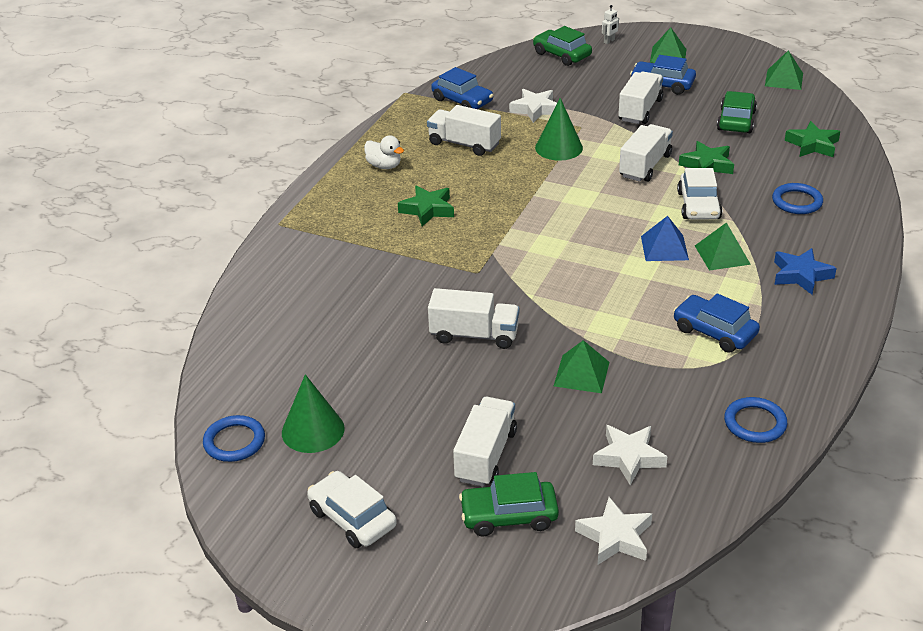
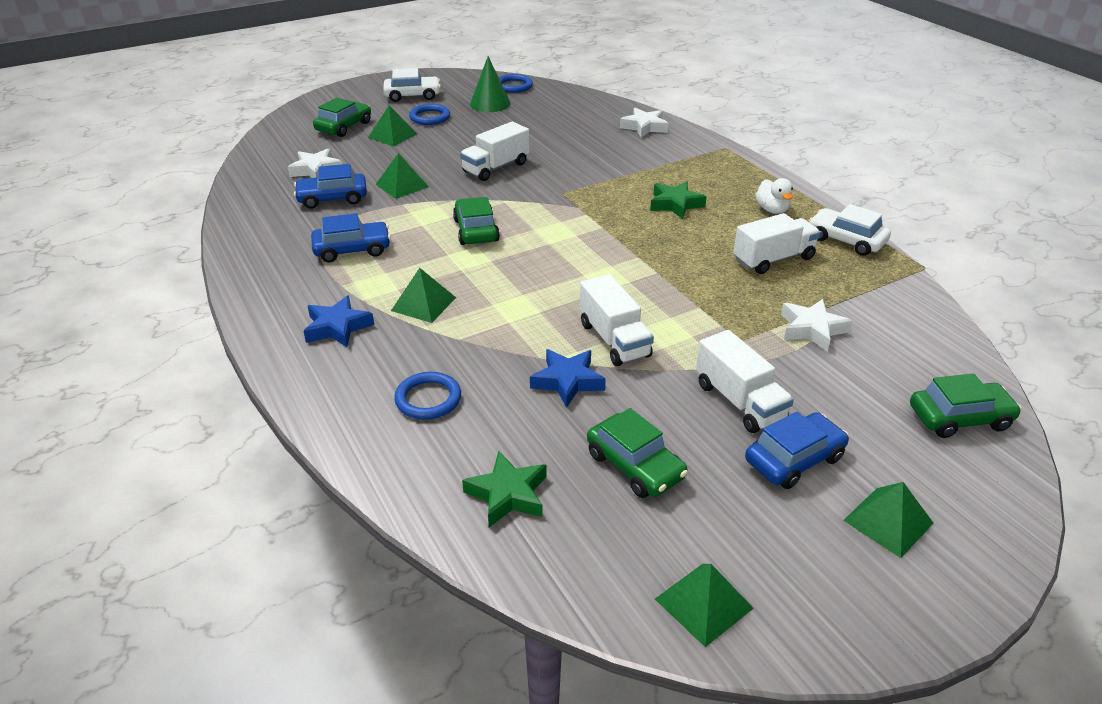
camera: 125 degrees right, 0 degrees up
white duck [364,135,404,169] -> white duck turned 90 degrees counterclockwise [755,178,793,214]
blue car [431,67,493,109] -> blue car moved to [294,164,367,209]
white truck [453,397,517,487] -> green pyramid [368,106,417,147]
green cone [535,98,583,161] -> none
white star [575,497,652,565] -> white star moved to [620,108,669,138]
white robot [602,5,619,44] -> none
blue pyramid [641,216,689,261] -> none
white car [677,168,722,219] -> white car moved to [809,204,891,256]
green star [679,141,734,174] -> blue star [530,349,606,408]
blue ring [724,397,787,443] -> blue ring moved to [409,104,450,125]
none -> green car [453,197,500,245]

